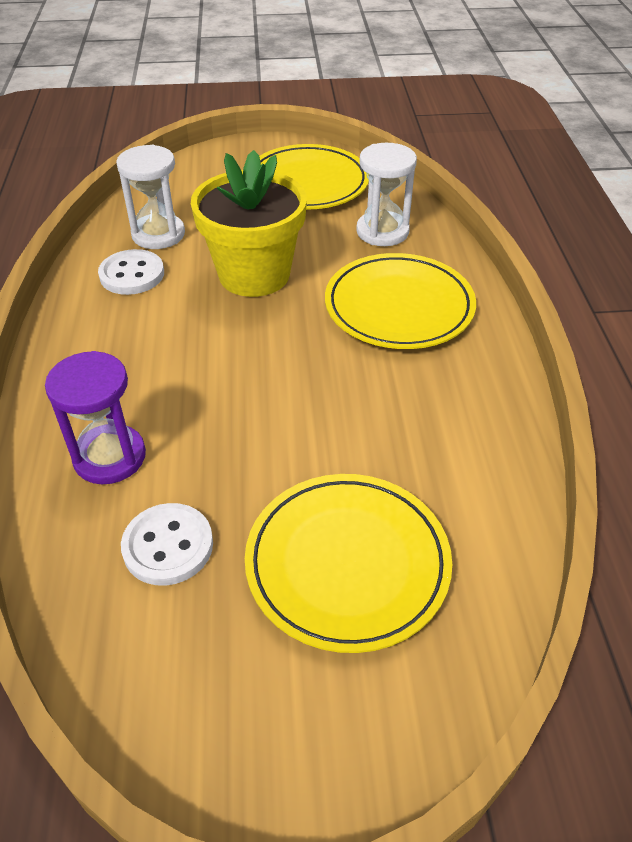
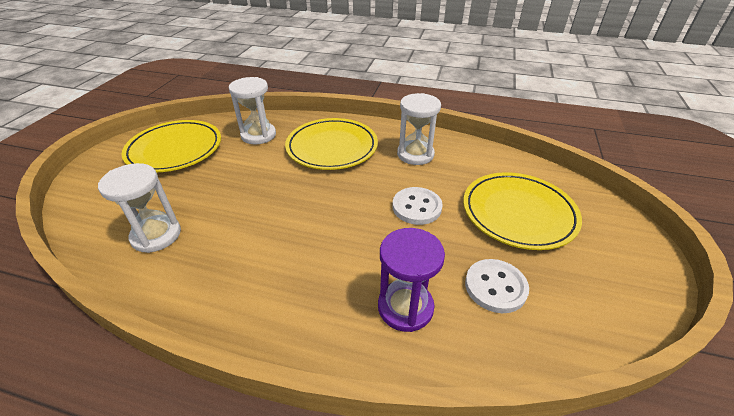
camera: 70 degrees left, 5 degrees down
white button [98,249,164,295] -> white button moved to [392,187,443,225]
yellow flower pot [191,150,307,297] -> none
none -> white hourglass [397,93,441,165]

